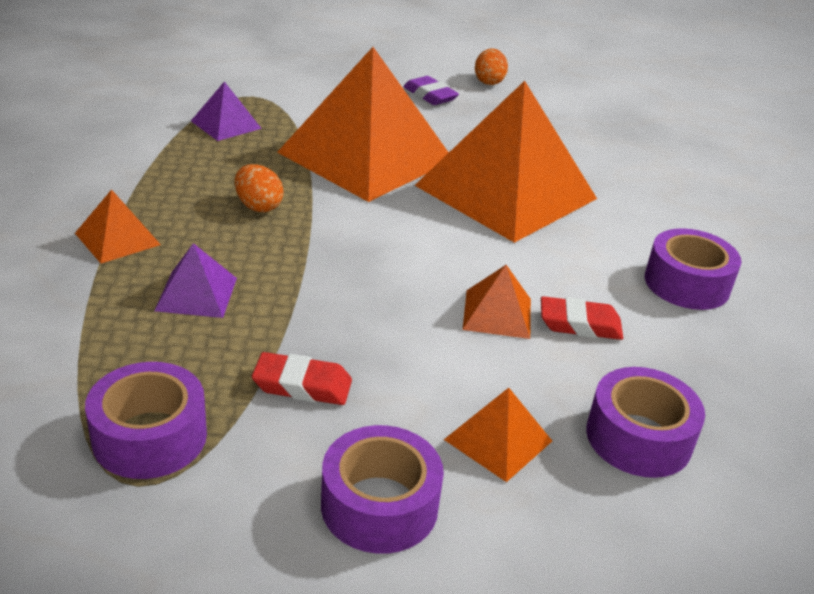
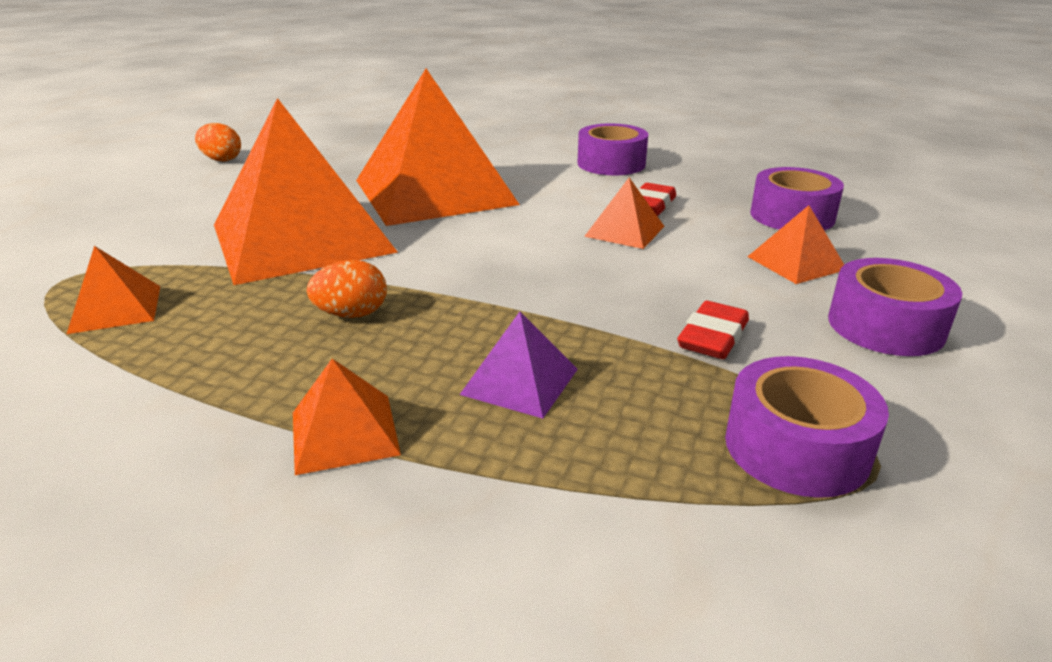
camera: 65 degrees left, 5 degrees down
purple pyramid [191,81,262,141] -> orange pyramid [67,246,160,334]
purple eraser [403,76,459,105] -> none

